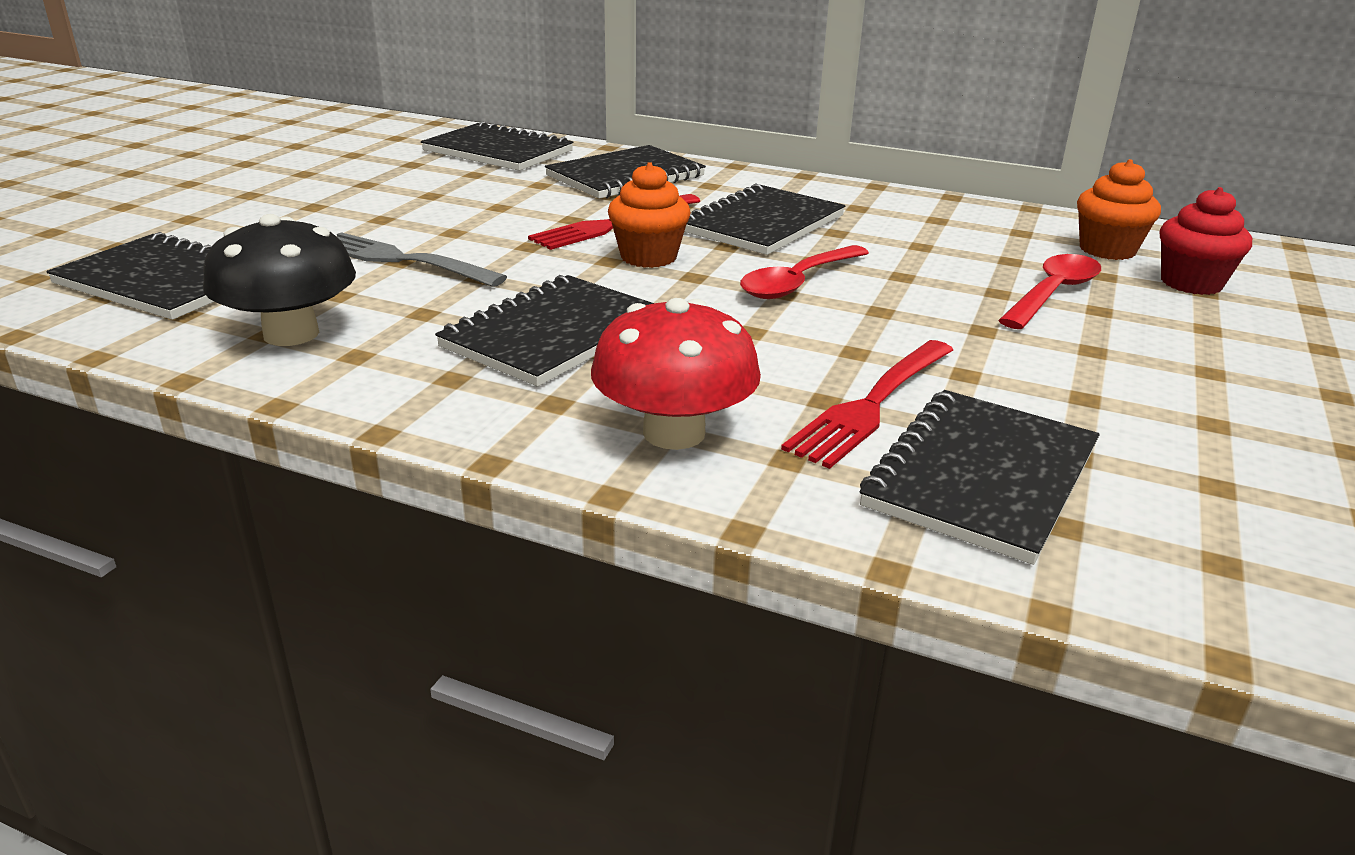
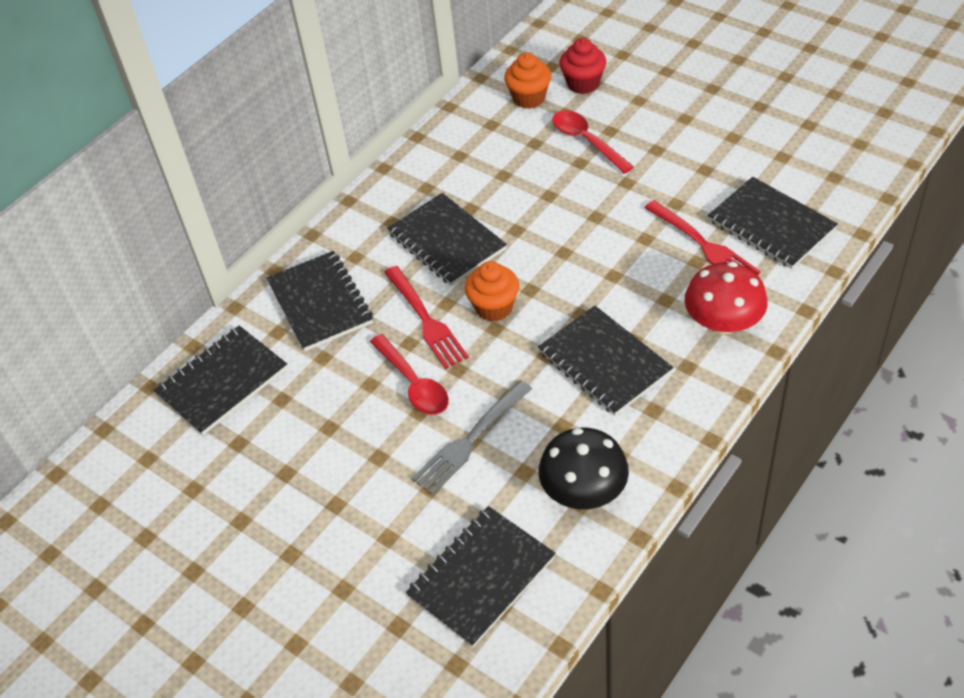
camera: 70 degrees left, 20 degrees up
red spoon [740,245,869,299] -> red spoon moved to [370,334,449,415]

